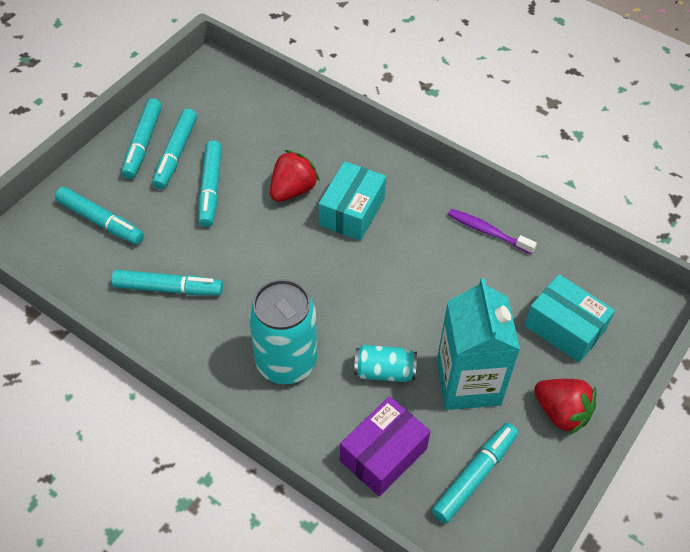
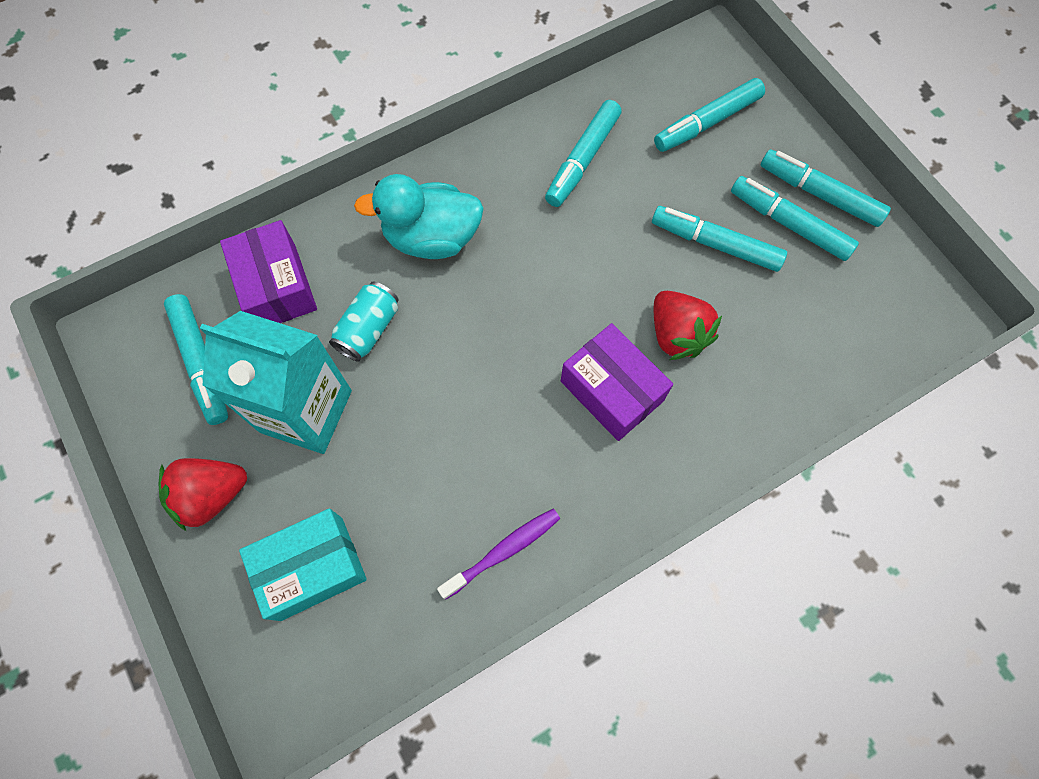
camera: 115 degrees right, 15 degrees up
turquoise can [249,279,317,385] -> turquoise duck [354,174,484,259]
turquoise box [319,161,386,241] -> purple box [561,323,673,441]

